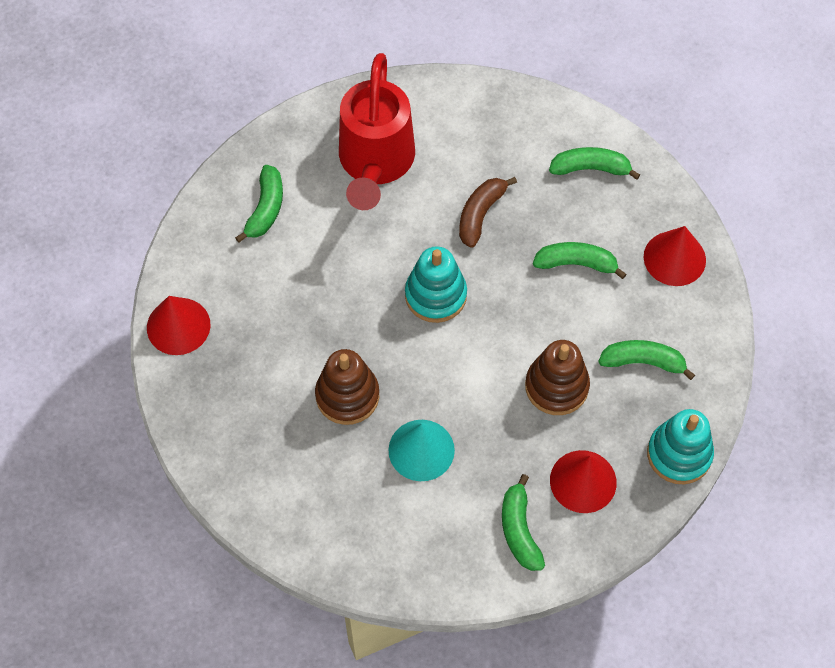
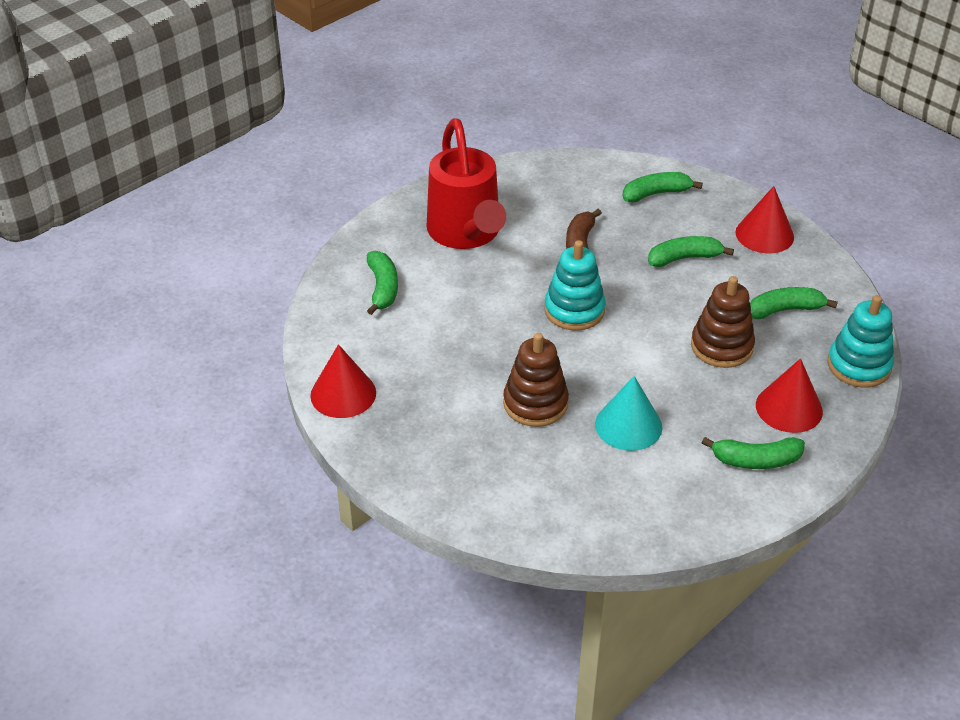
camera: 20 degrees left, 20 degrees down
green banana [502,474,545,571] -> green banana turned 60 degrees counterclockwise [702,437,805,469]

